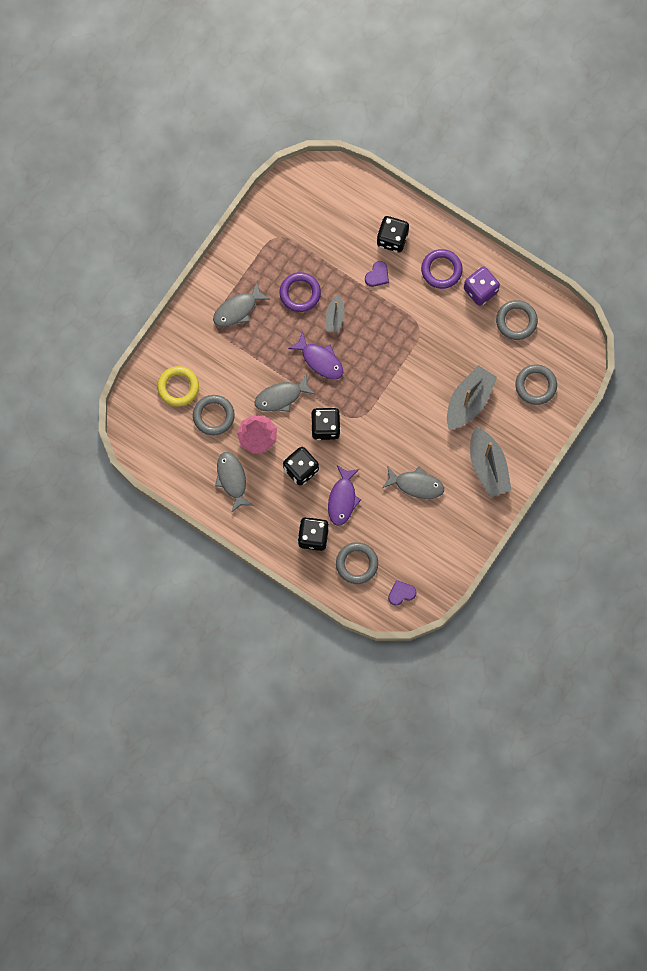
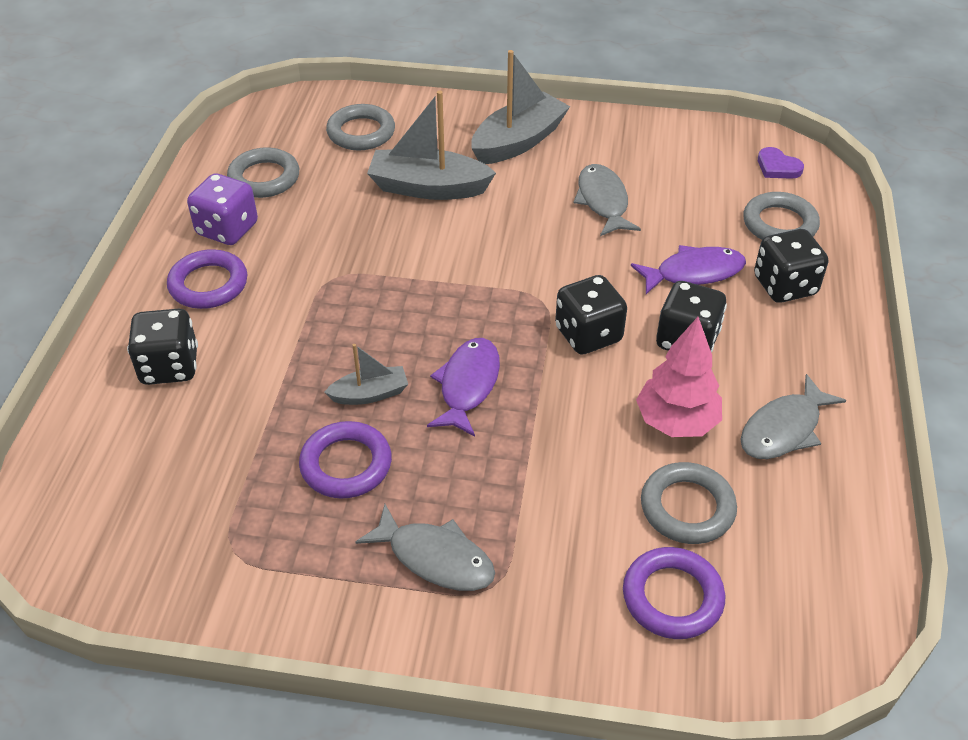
camera: 115 degrees left, 30 degrees down
yellow ring [157,366,199,407] -> purple ring [623,547,725,639]
grey fish [254,374,315,412] -> none
purple heart [365,261,389,287] -> none

